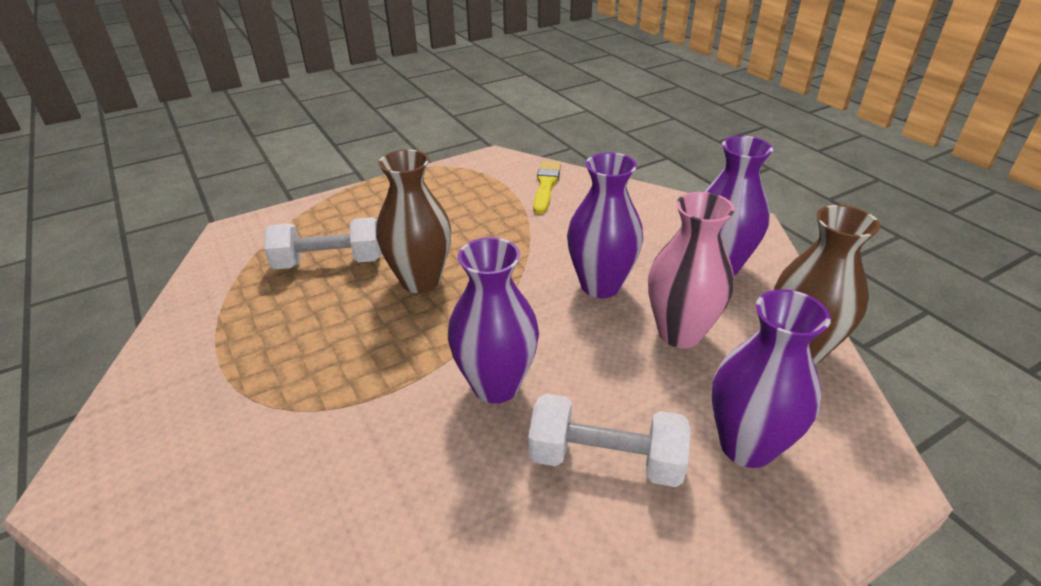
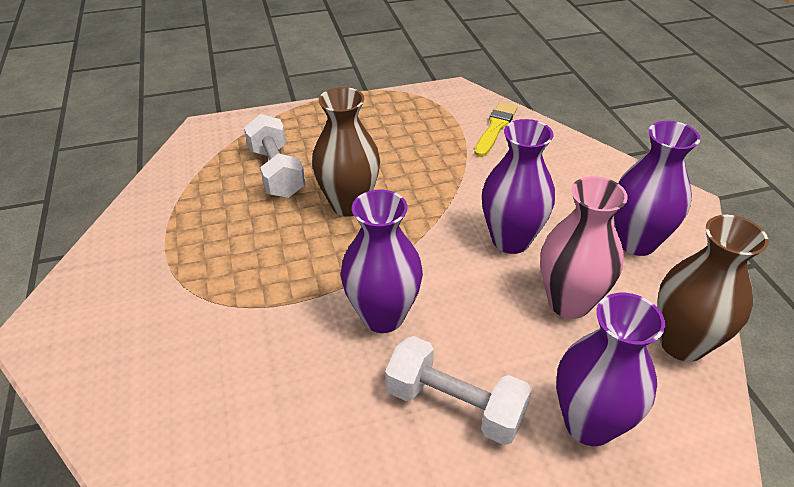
camera: 15 degrees right, 5 degrees up
white dumbbell [264,217,381,269] -> white dumbbell turned 60 degrees clockwise [244,114,305,198]

